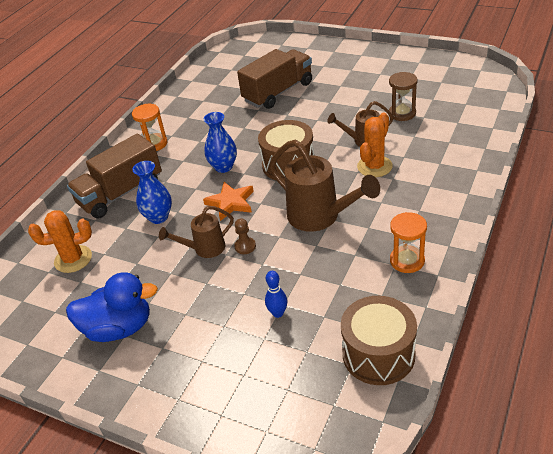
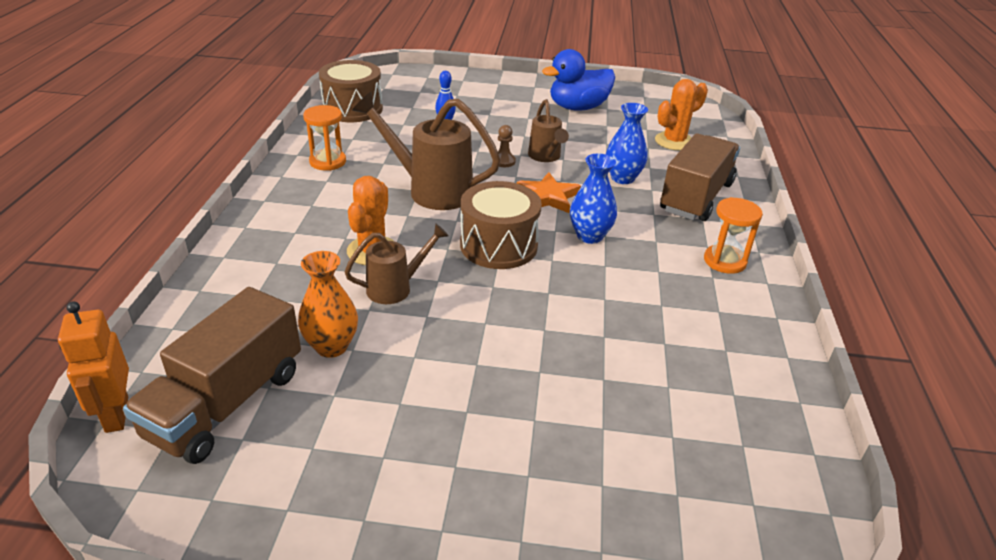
camera: 155 degrees right, 5 degrees down
brown watering can [159,206,234,258] -> brown watering can turned 120 degrees clockwise [528,99,569,162]
brown truck [237,49,312,109] -> brown truck moved to [123,287,301,464]
brown hourglass [389,72,418,121] -> orange vase [298,251,358,358]
none -> orange robot [58,301,129,433]

